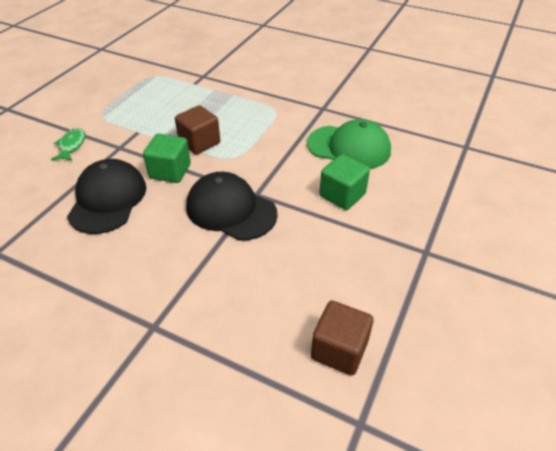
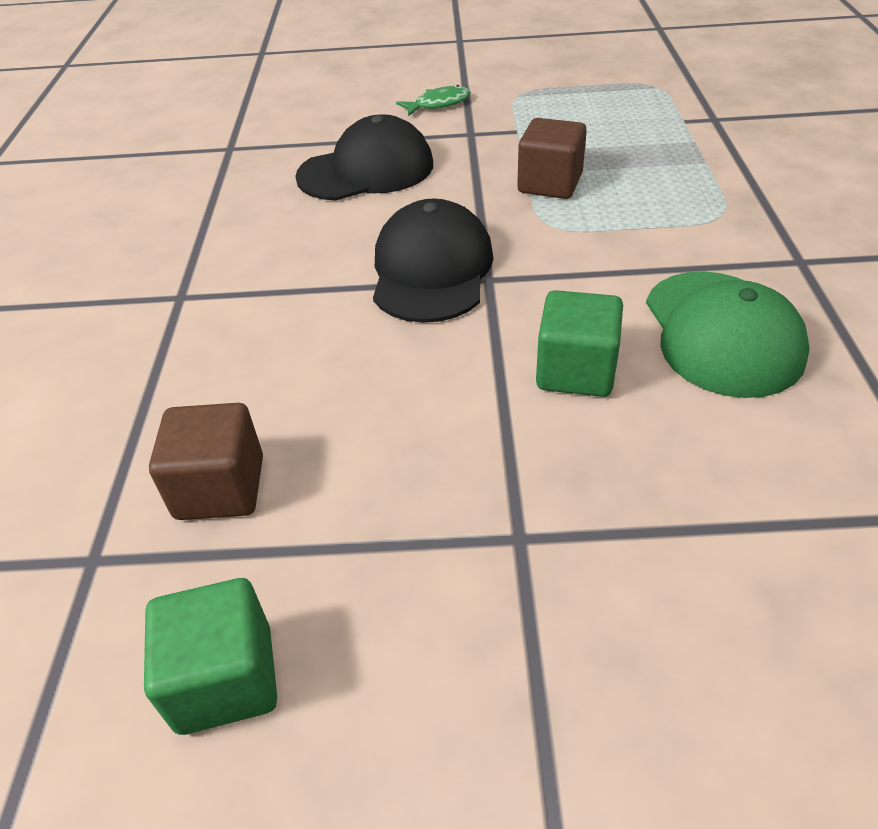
camera: 65 degrees right, 0 degrees up
green cube [143,134,191,183] -> green cube moved to [144,578,277,735]

